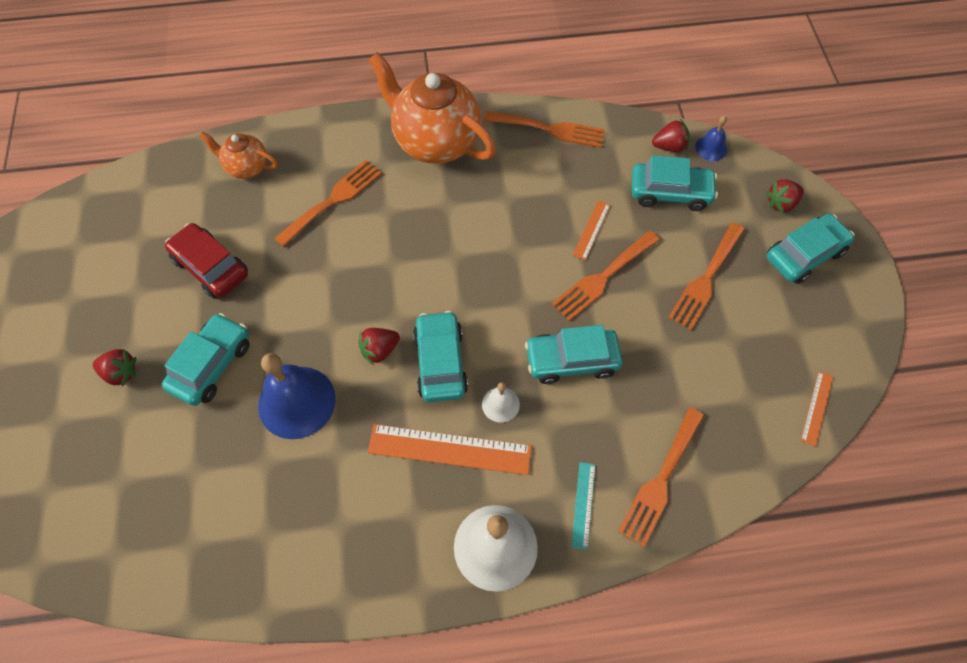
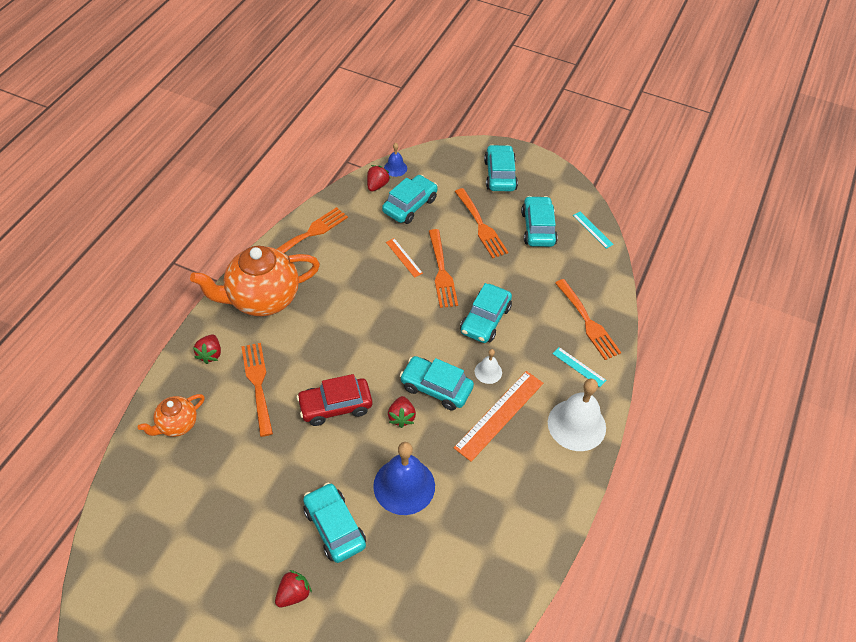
camera: 60 degrees left, 10 degrees down
red car [165,223,248,299] -> red car moved to [296,374,372,426]
red strawberry [766,179,804,213] -> red strawberry moved to [193,335,221,364]
orange ruler [800,371,834,447] -> turquoise ruler [573,212,614,249]
none -> turquoise car [521,196,558,247]

